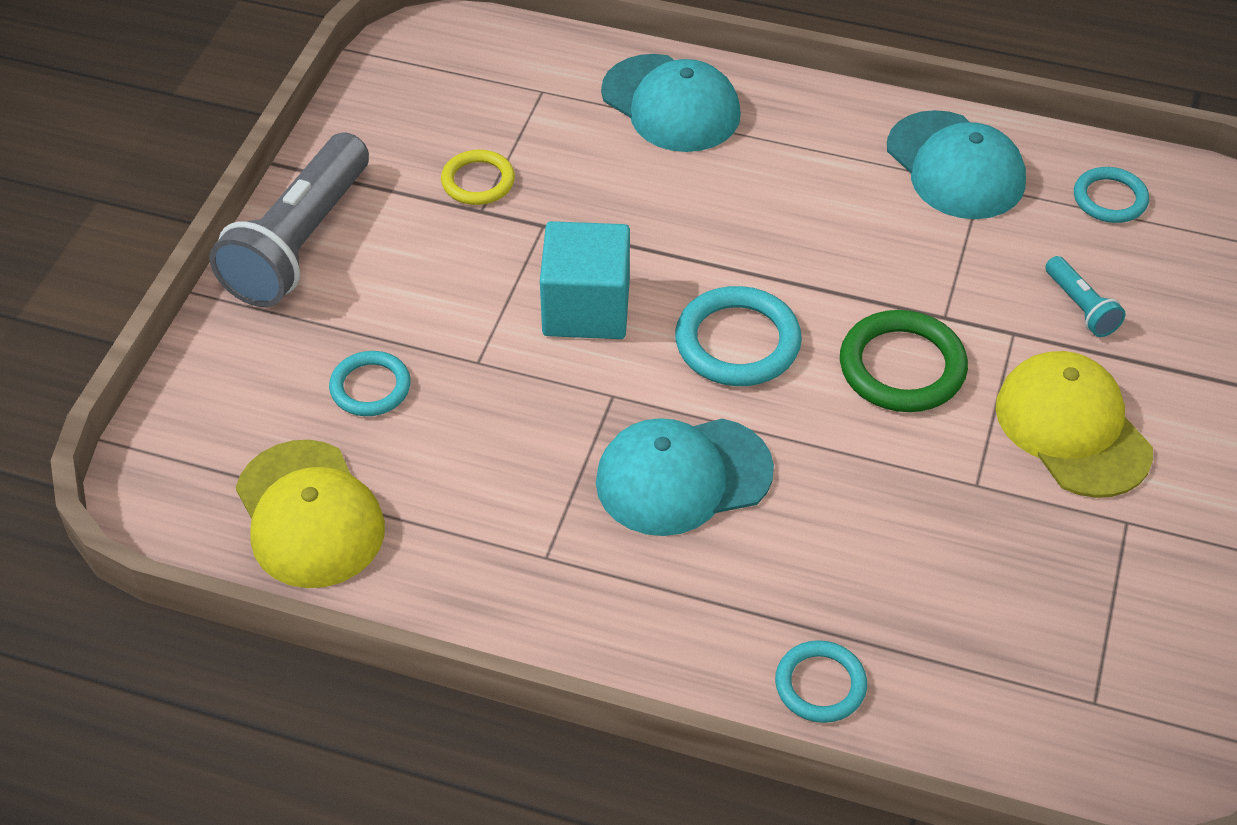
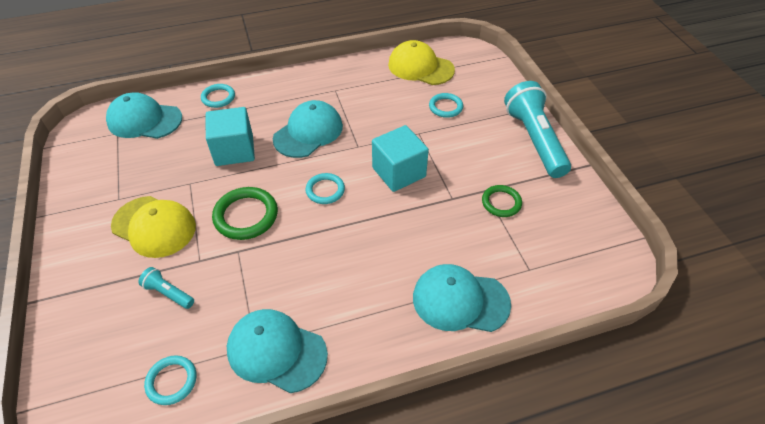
camera: 145 degrees right, 0 degrees up
grey flashlight [210,133,369,307] -> turquoise flashlight [504,81,571,178]
yellow ring [441,150,515,205] -> green ring [482,185,522,217]
turquoise ring [675,286,802,386] -> turquoise ring [306,173,345,204], size x0.63
none -> turquoise cap [106,92,182,139]
none -> turquoise cube [206,107,255,166]

